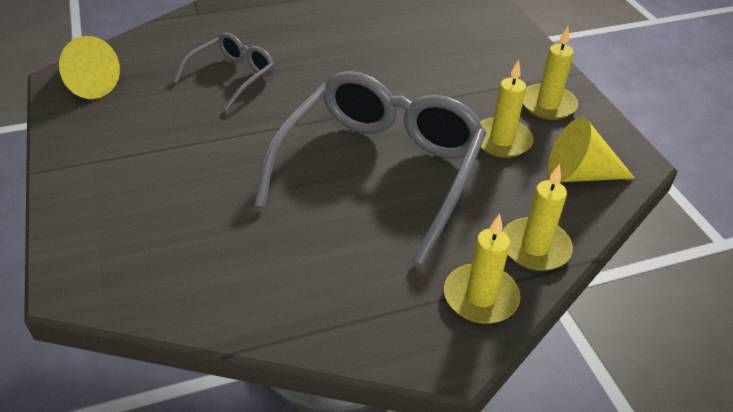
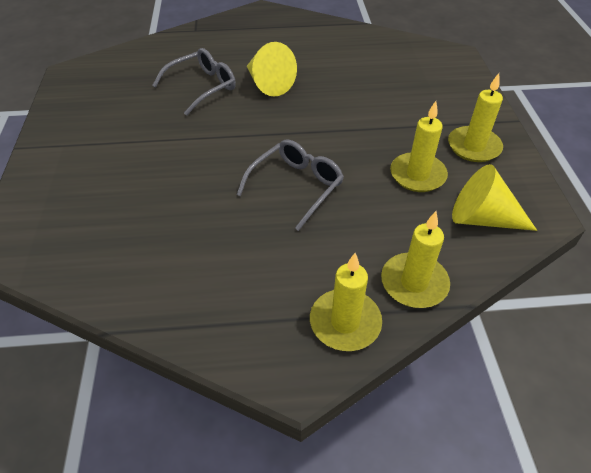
camera: 15 degrees right, 5 degrees up
yellow cone [59,36,120,99] -> yellow cone moved to [247,42,297,97]
grey glasses [254,71,486,265] -> grey glasses [237,139,344,231], size x0.51

